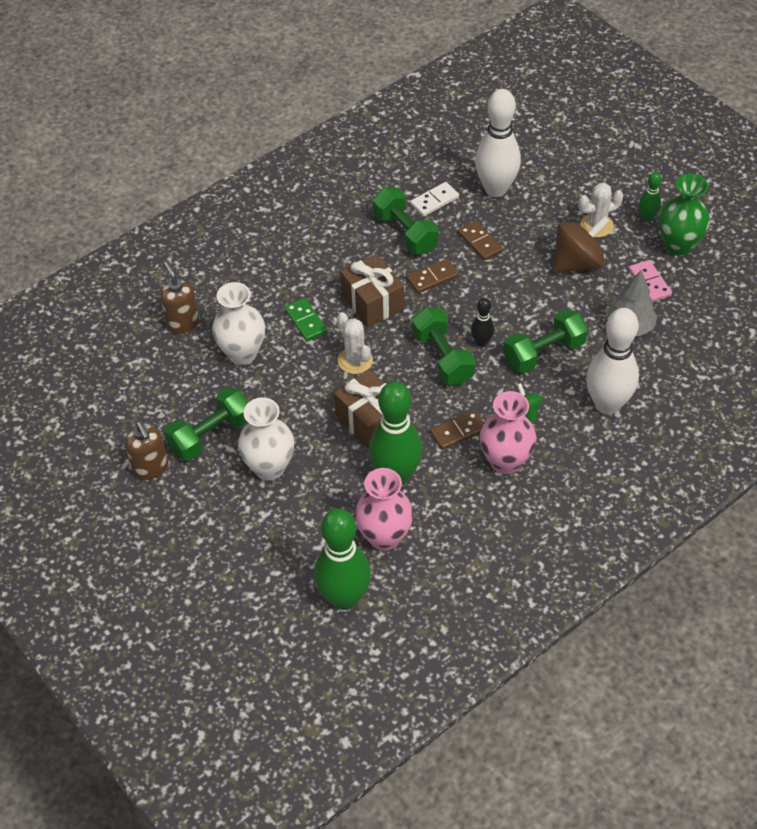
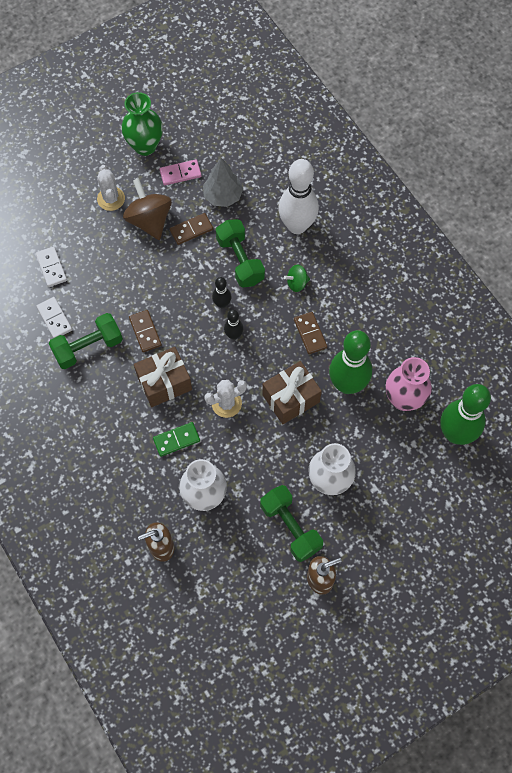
camera: 85 degrees left, 15 degrees up
green dumbbell [412,307,475,385] -> black bowling pin [224,309,244,340]
brown domino [458,221,503,261] -> brown domino moved to [170,213,213,245]
white bowling pin [475,89,521,197] -> white domino [36,246,67,287]
pink vase [480,391,536,475] -> none
green bowling pin [639,172,661,221] -> none

